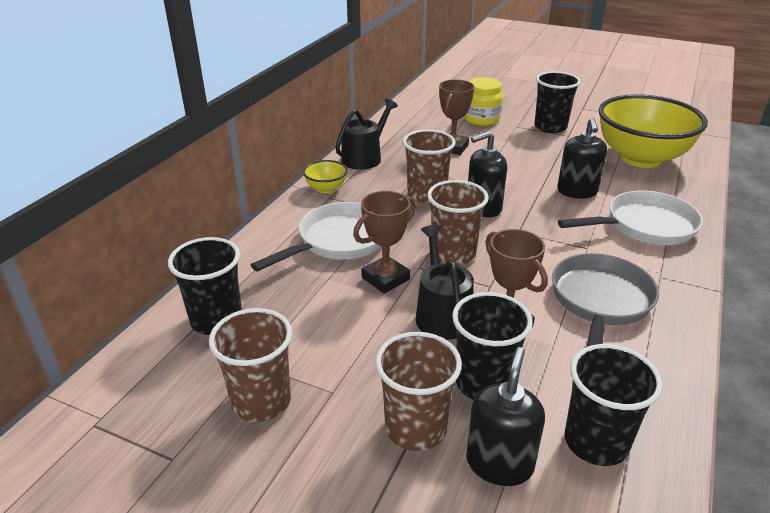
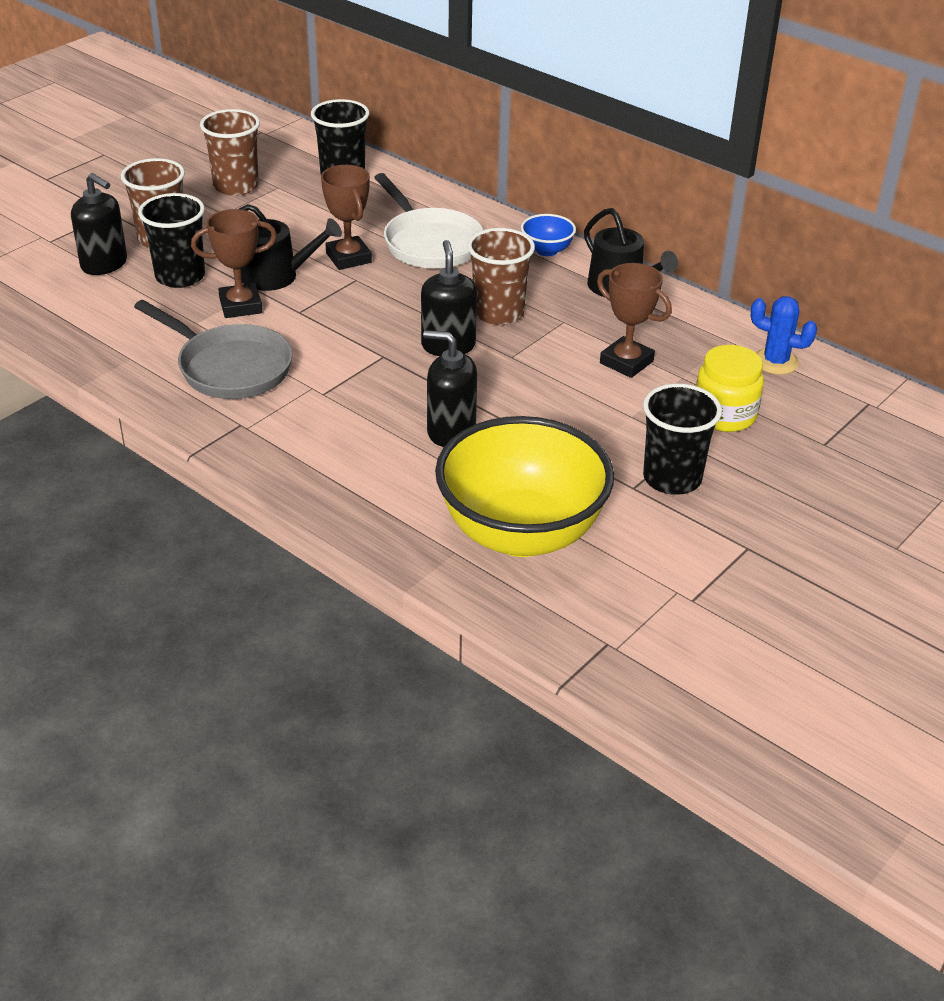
camera: 105 degrees right, 5 degrees up
yellow bowl [303,160,348,193] -> blue bowl [521,214,576,256]
brown cup [427,180,489,265] -> none
white pan [558,191,703,245] -> none
black cup [565,344,663,466] -> none
none -> blue cactus [751,296,817,375]

